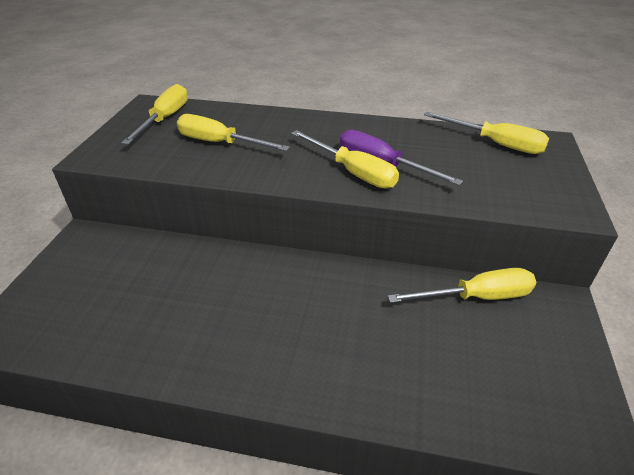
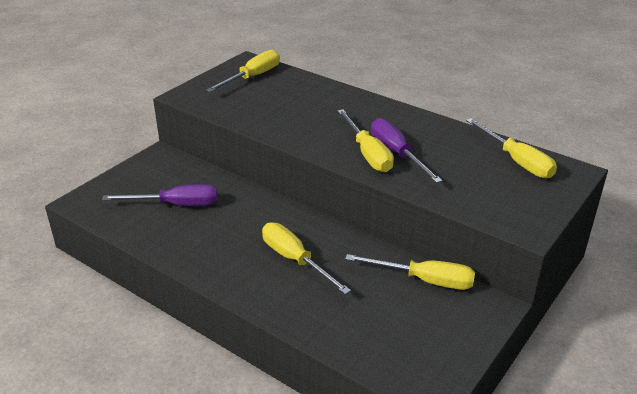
camera: 25 degrees right, 5 degrees down
yellow screwdriver [177,114,290,151] -> yellow screwdriver moved to [262,222,351,294]
none -> purple screwdriver [102,184,218,206]

